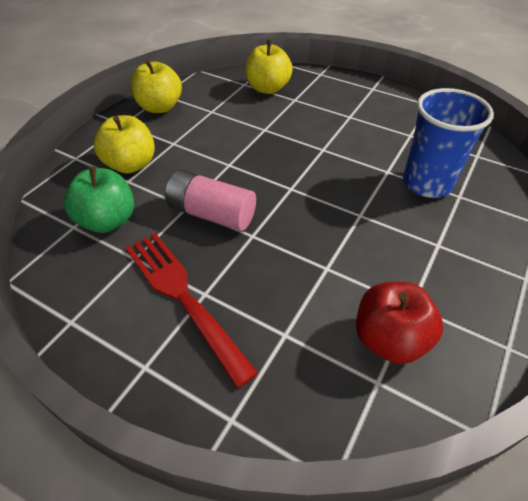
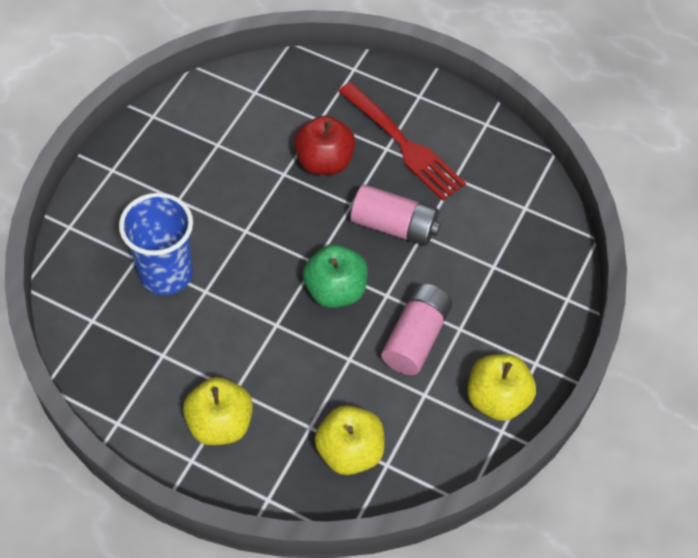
camera: 175 degrees right, 10 degrees up
green apple [64,166,134,233] -> green apple moved to [303,244,368,308]
yellow apple [94,115,155,174] -> yellow apple moved to [183,377,253,445]
red apple [356,282,443,364] -> red apple moved to [294,116,355,175]
none -> pink battery [381,284,452,375]

